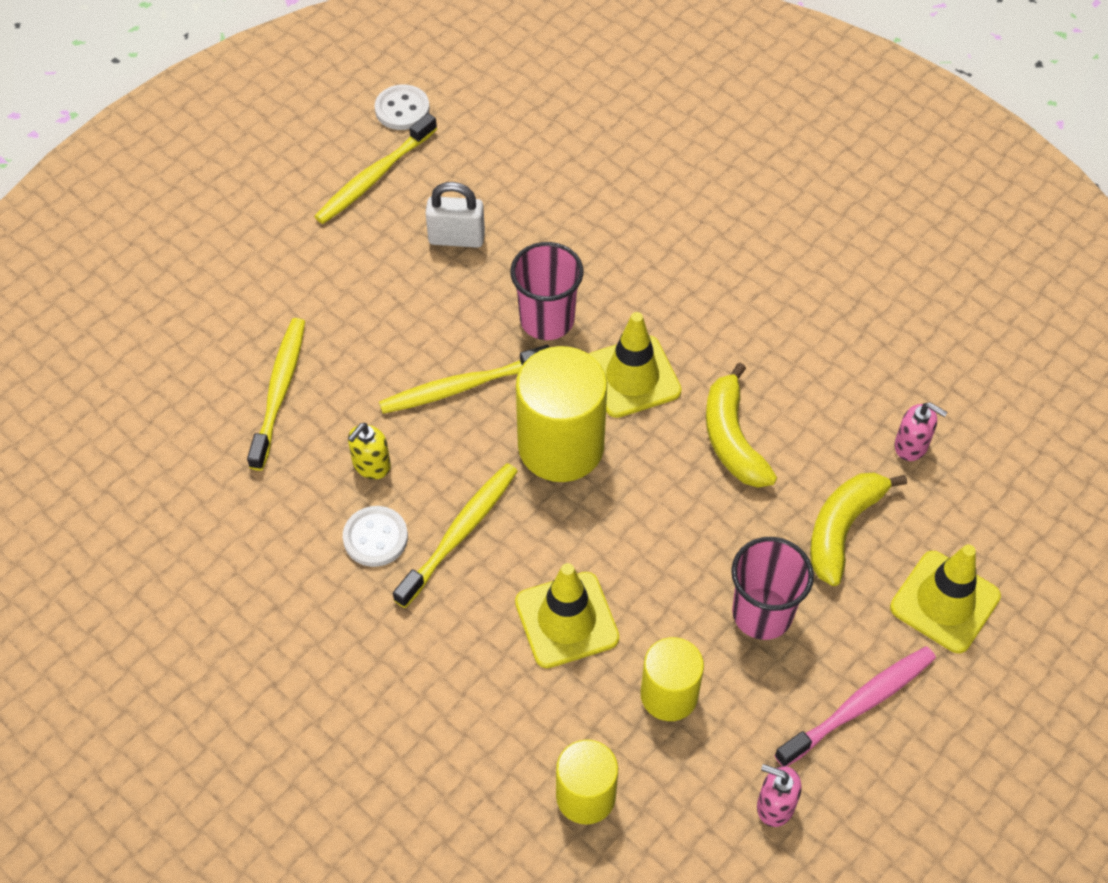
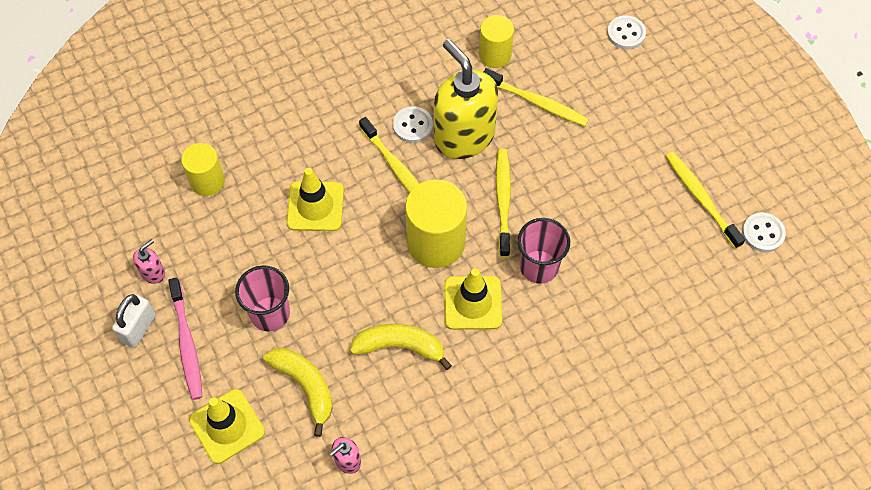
camera: 110 degrees right, 5 degrees up
yellow soap dispenser [348,423,391,479] -> yellow soap dispenser [434,39,498,159], size x2.44
white padlock [425,182,485,248] -> white padlock moved to [112,294,156,348]
yellow cylinder [641,637,704,721] -> yellow cylinder moved to [479,15,514,68]
none -> white button [607,15,646,49]

